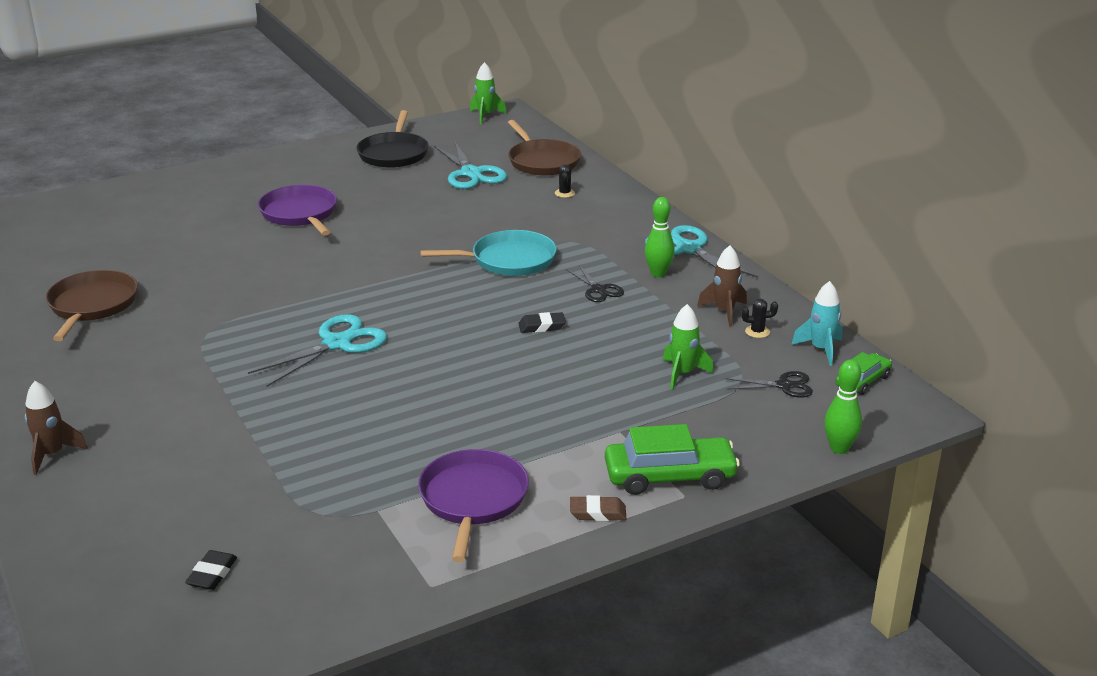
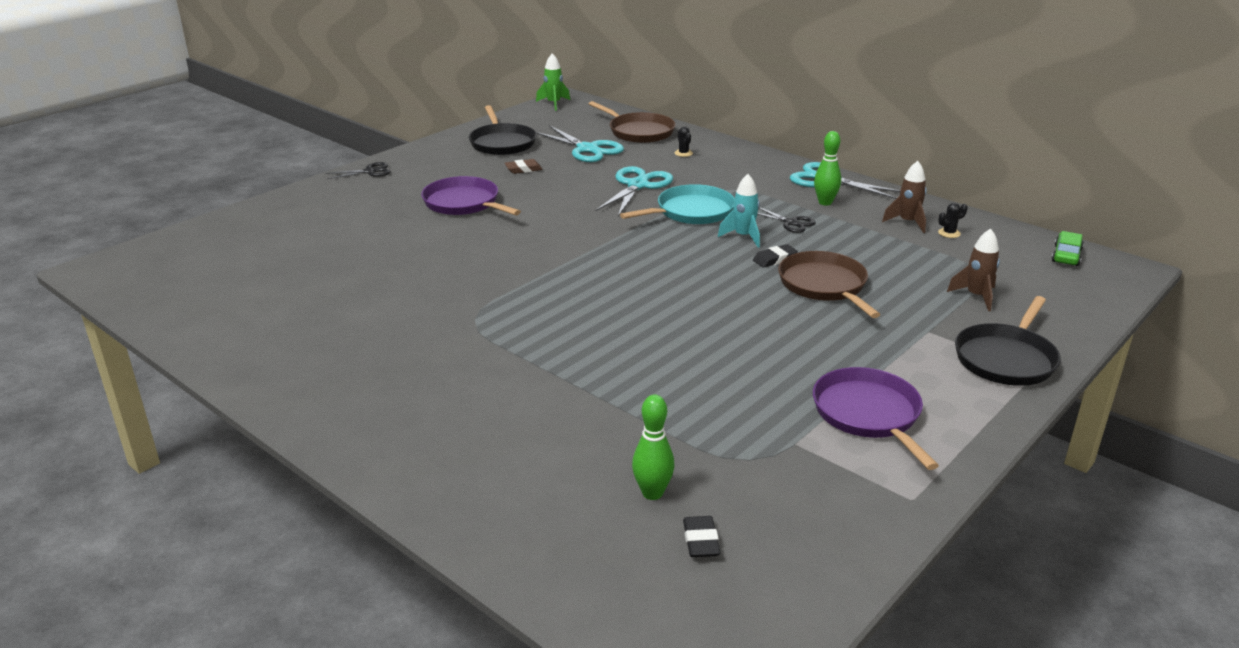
camera: 20 degrees left, 0 degrees up
brown rocket [25,381,88,475] -> brown rocket moved to [947,228,1000,311]
brown pan [46,270,138,341] -> brown pan moved to [778,251,881,318]
turquoise scissors [248,314,387,387] -> turquoise scissors moved to [596,166,673,216]
brown eraser [570,495,626,521] -> brown eraser moved to [505,159,543,174]
green car [605,424,740,495] -> black pan [955,296,1061,386]
green rocket [663,304,714,390] -> none
black scissors [725,371,813,398] -> black scissors moved to [326,162,391,179]
turquoise rocket [791,281,842,366] -> turquoise rocket moved to [718,174,760,247]
green bowling pin [824,360,862,454] -> green bowling pin moved to [632,394,675,500]

